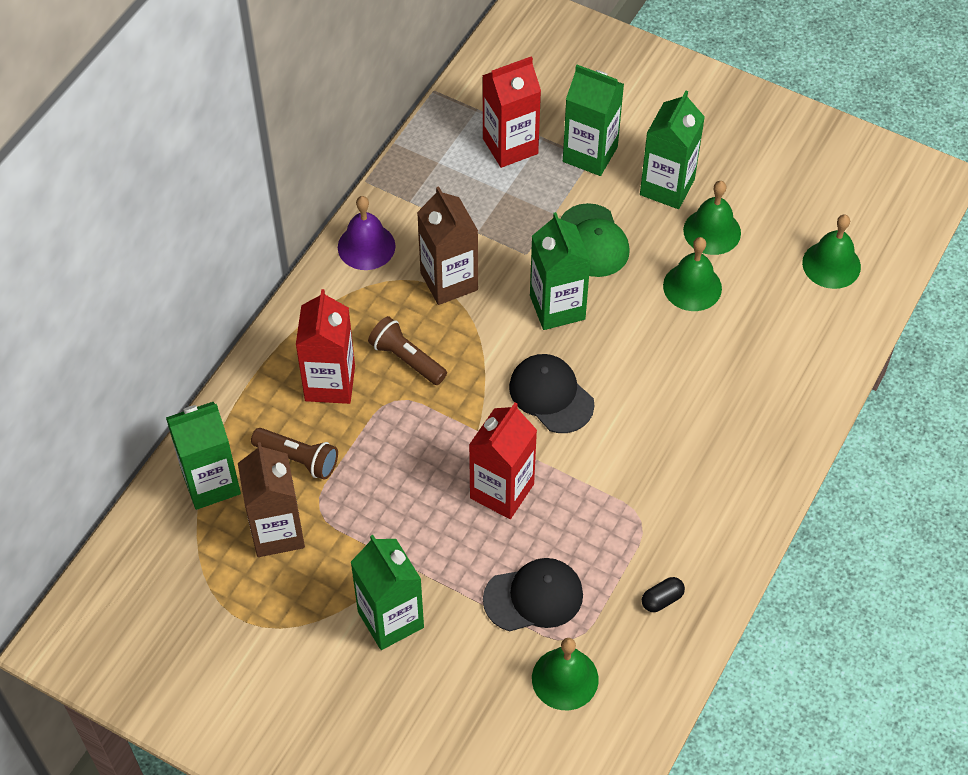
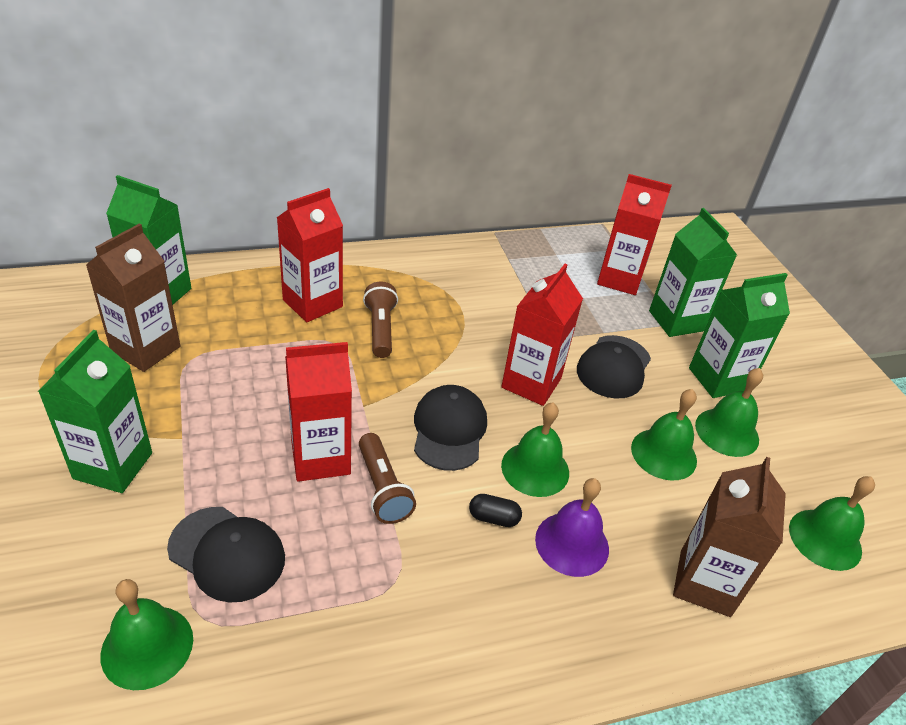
camera: 40 degrees right, 15 degrees down
brown flashlight [251,428,338,480] -> brown flashlight moved to [359,433,416,524]
purple bell [338,196,396,270] -> purple bell moved to [535,478,609,577]
brown carton [417,186,478,305] -> brown carton moved to [673,457,786,617]
green carton [530,212,591,330] -> red carton [501,264,583,406]
green cap [560,203,630,277] -> black cap [577,335,651,399]
black capsule [642,577,685,612] -> black capsule moved to [469,494,522,527]
none -> green bell [501,403,569,497]

